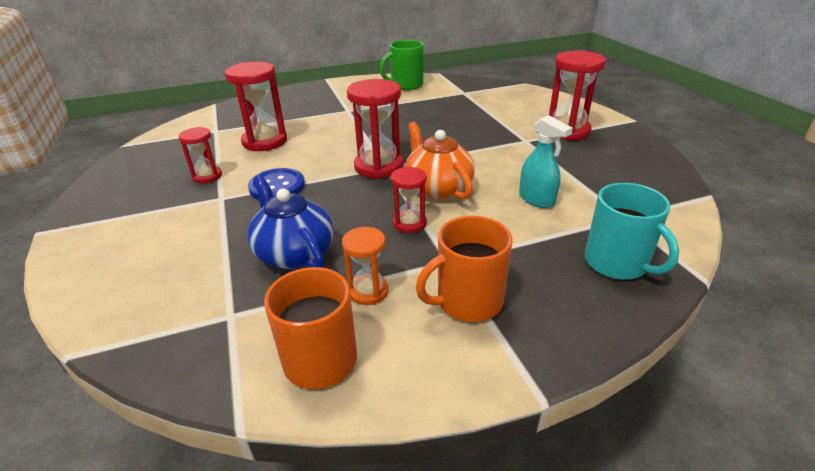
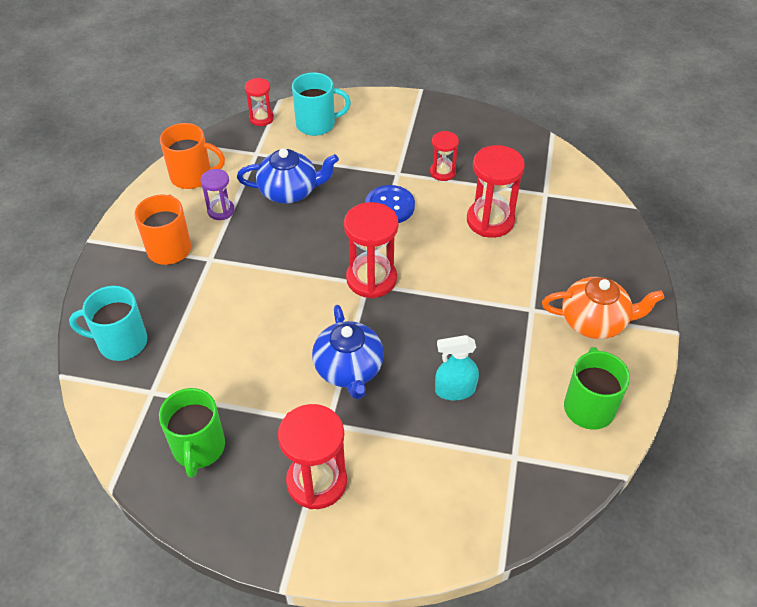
camera: 120 degrees right, 15 degrees up
orange hourglass [342,227,389,305] -> purple hourglass [200,169,235,220]
red hourglass [391,167,427,233] -> red hourglass moved to [245,78,274,126]
orange teapot [405,122,475,200] -> orange teapot moved to [542,277,664,339]
turquoise spray bottle [519,115,573,208] -> turquoise spray bottle moved to [435,335,479,401]
none -> green mug [159,388,225,478]
none -> turquoise mug [292,72,351,136]
none -> blue teapot [312,305,384,399]

